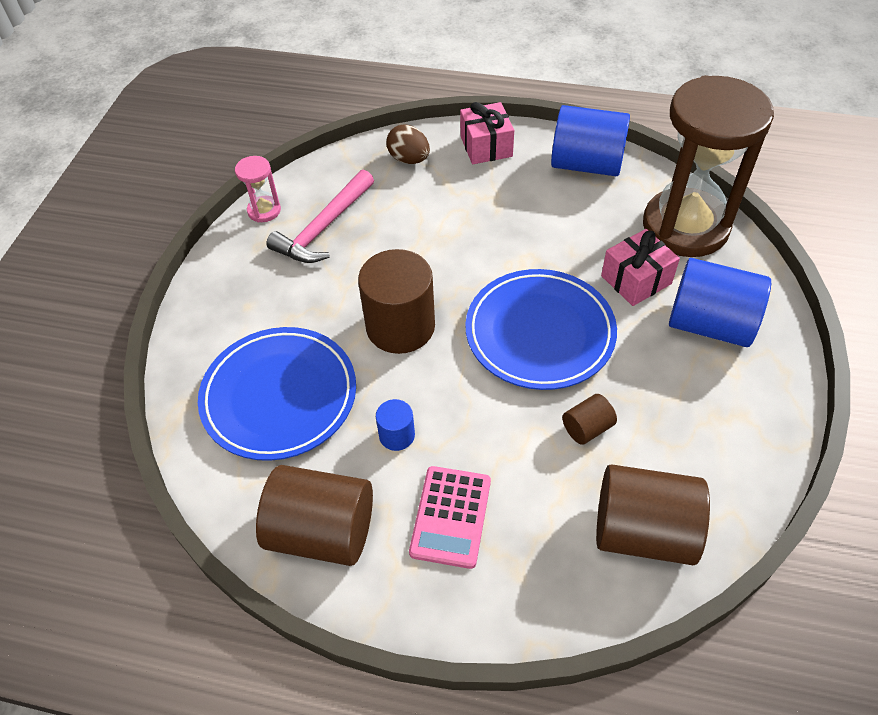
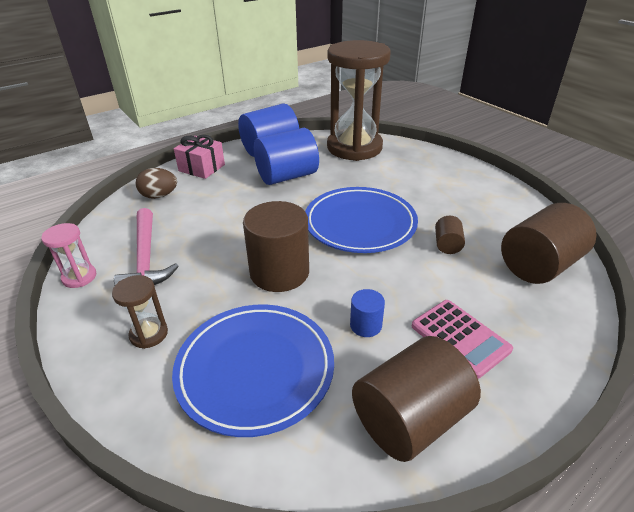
camera: 50 degrees left, 15 degrees down
pink gift [601,229,680,306] -> none
blue cylinder [669,258,771,347] -> blue cylinder moved to [254,128,319,185]
none -> brown hourglass [112,275,168,349]

